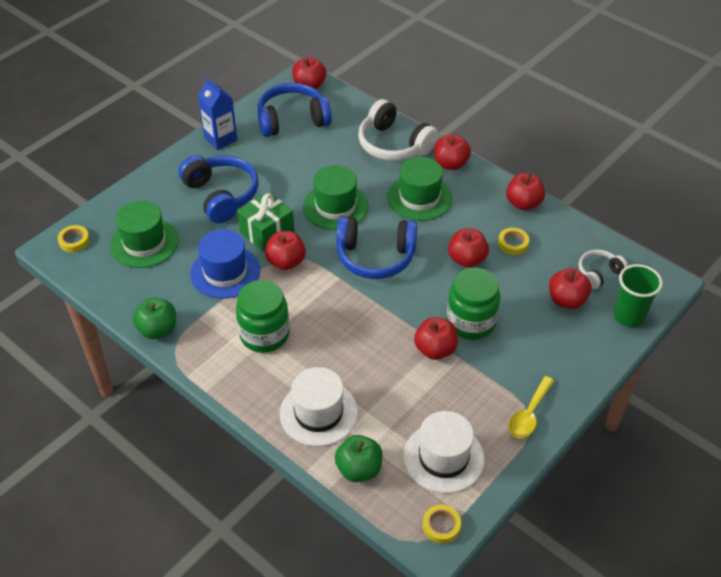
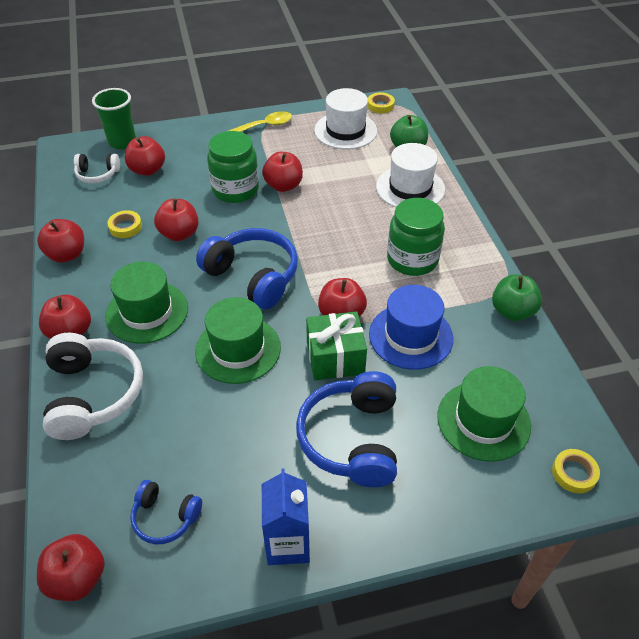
camera: 145 degrees left, 0 degrees up
blue headphones [257,83,332,137] -> blue headphones [130,480,202,545], size x0.54

